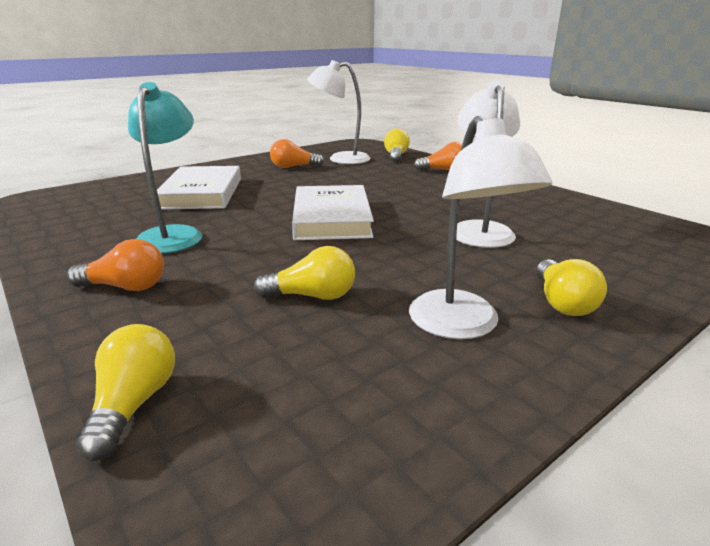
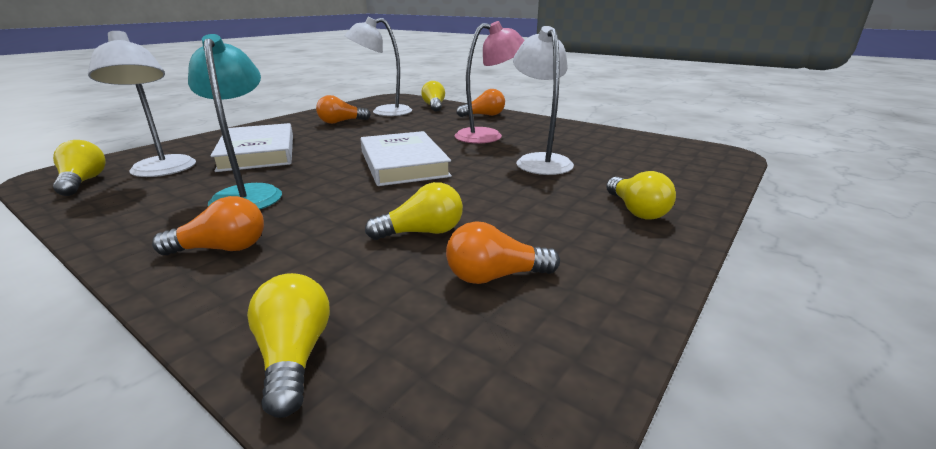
camera: 15 degrees left, 0 degrees up
white lamp [409,116,553,339] -> white lamp moved to [88,31,196,177]
none -> yellow light bulb [53,140,106,196]
none -> orange light bulb [446,221,560,284]
none -> pink lamp [455,21,525,144]

